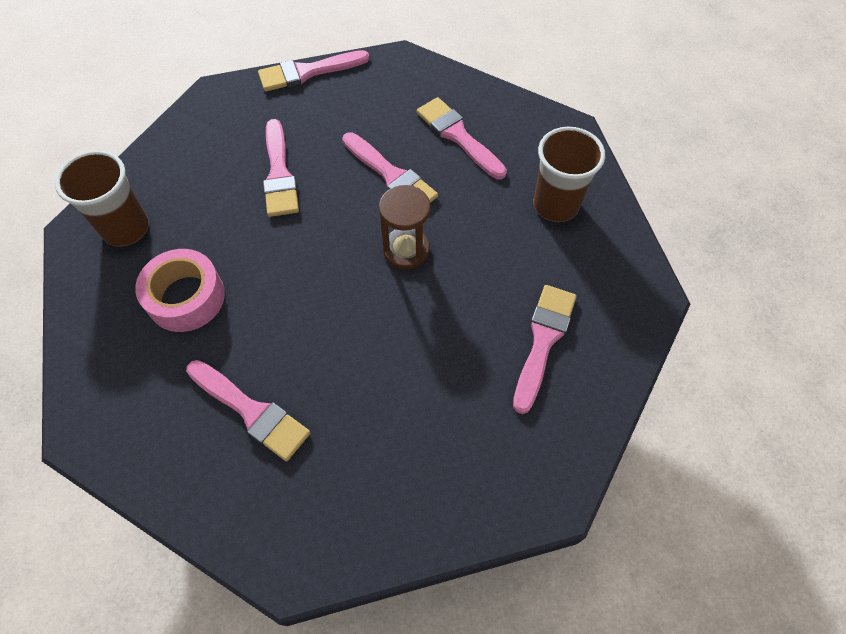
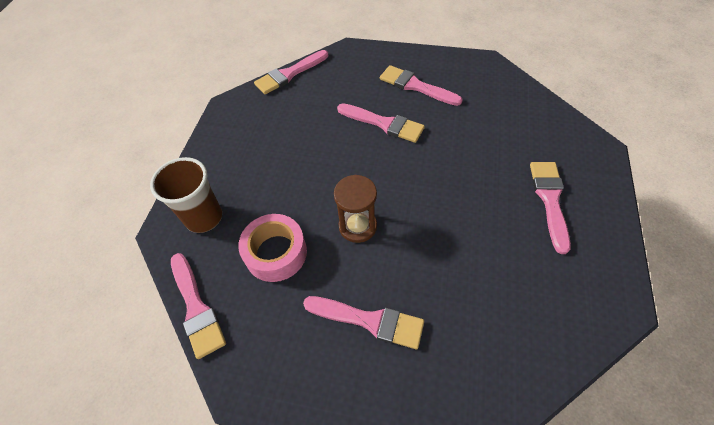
camera: 15 degrees left, 5 degrees down
pink brush [263,119,299,217] -> pink brush moved to [171,253,226,359]
brown hourglass [379,185,431,269] -> brown hourglass moved to [334,175,377,243]
brown cup [534,127,605,222] -> none

